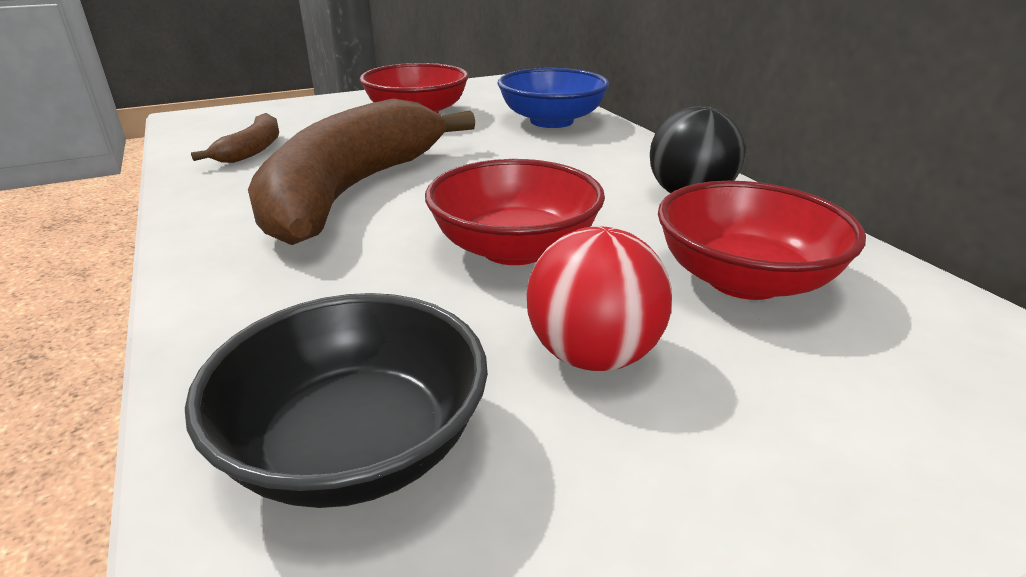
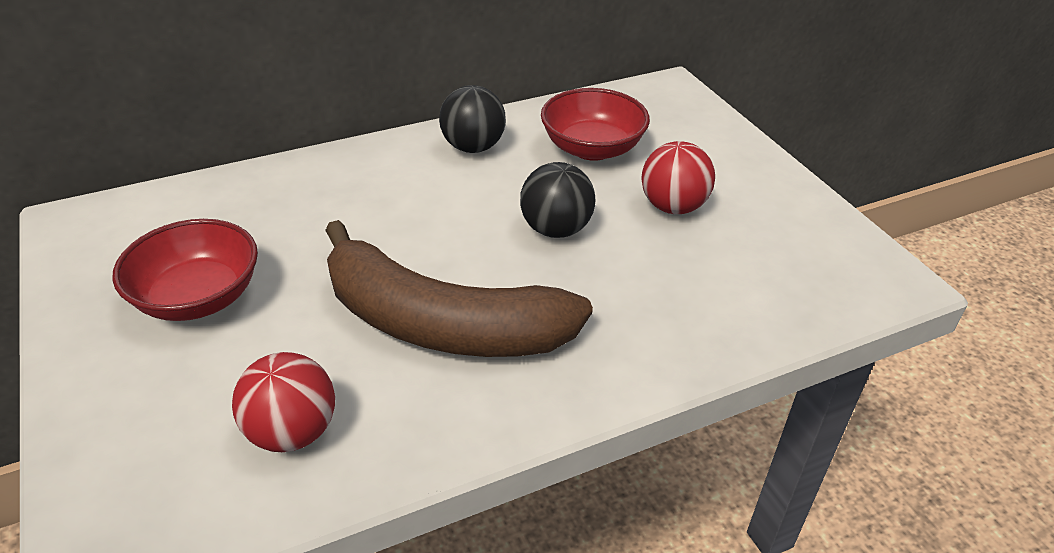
camera: 90 degrees left, 10 degrees up
black bowl [185,293,488,508] -> none
brown banana [191,113,279,163] -> red ball [232,352,335,452]
red bowl [425,159,605,265] -> black ball [520,162,596,238]
blue bowl [497,68,609,128] -> none

